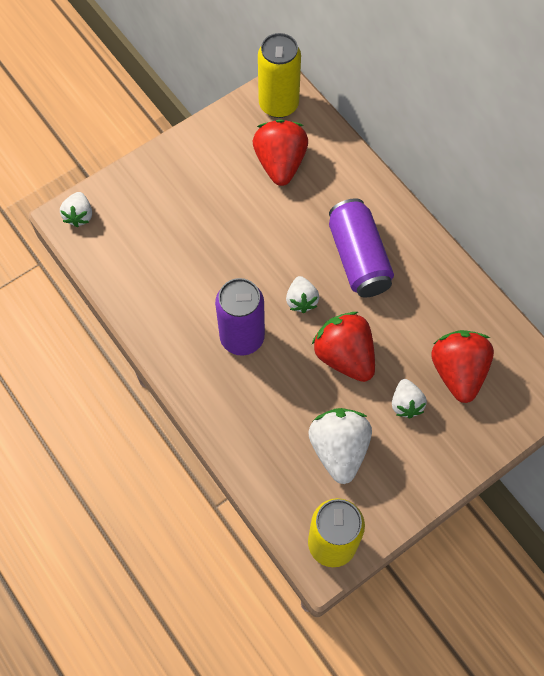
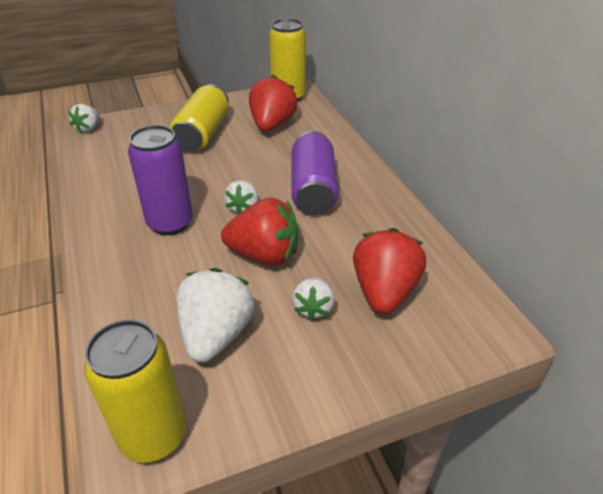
camera: 15 degrees right, 25 degrees down
red strawberry [312,312,375,382] -> red strawberry turned 120 degrees clockwise [221,197,298,266]
none -> yellow can [169,84,229,152]

